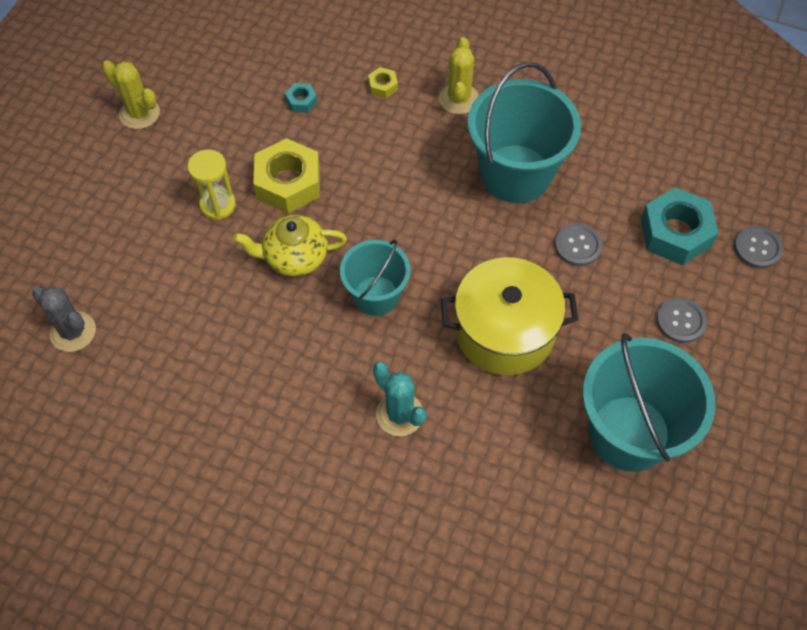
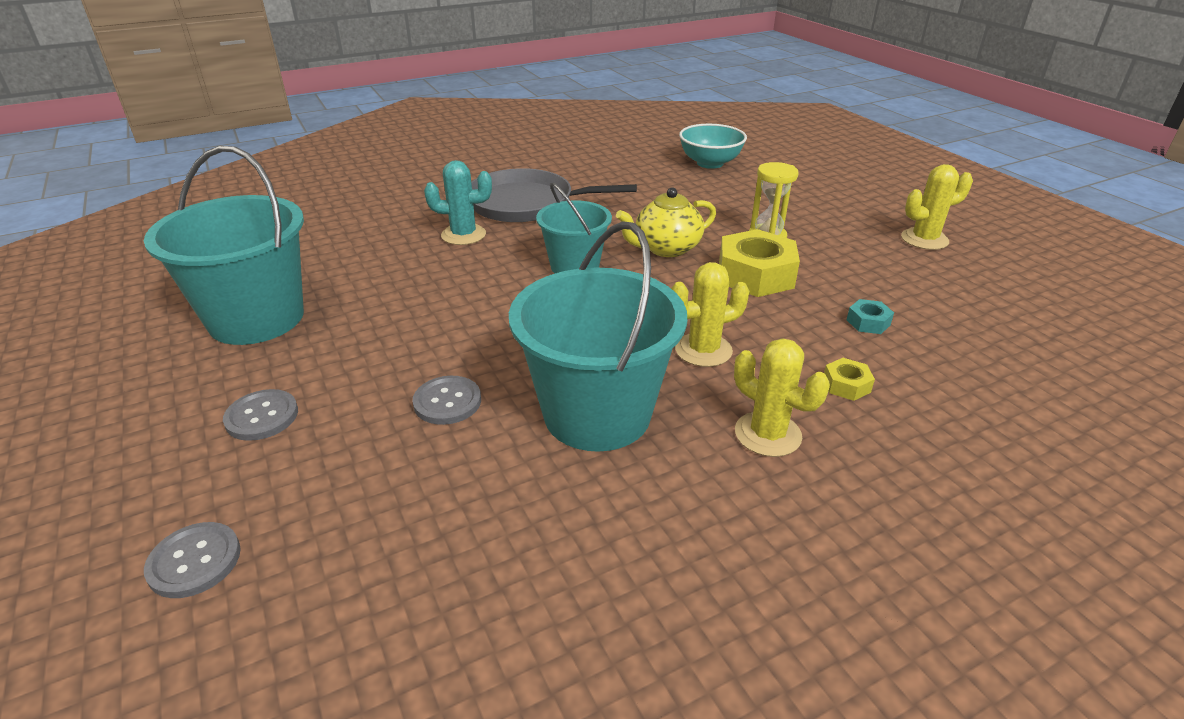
camera: 130 degrees right, 25 degrees down
grey cactus [32,286,96,352] -> turquoise bowl [679,124,747,169]
yellow teapot [233,215,347,276] -> yellow teapot turned 150 degrees counterclockwise [616,187,716,257]
yellow pot [441,257,578,375] -> none
turquoise nut [641,188,718,265] -> none
none -> grey pan [471,168,637,222]
none -> yellow cactus [671,262,749,367]

